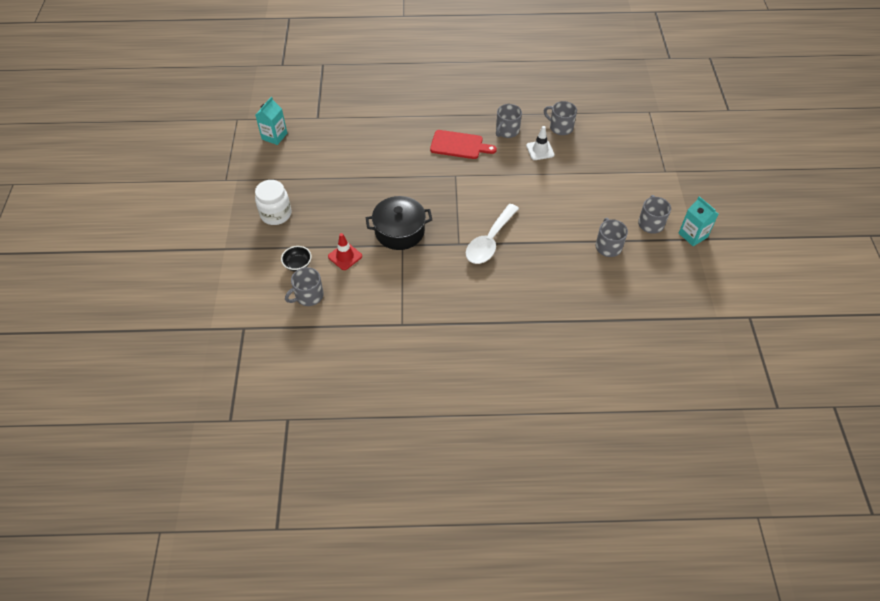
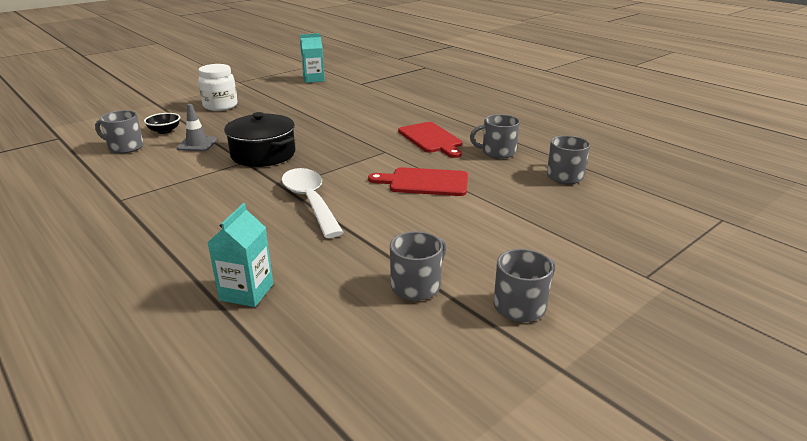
camera: 50 degrees right, 25 degrees down
red traffic cone [328,233,362,270] -> grey traffic cone [177,104,217,151]
white spoon [466,204,519,264] -> white spoon turned 75 degrees clockwise [282,168,344,238]
white traffic cone [526,126,555,160] -> none
turquoise carton [679,196,718,246] -> turquoise carton moved to [208,203,274,307]
none -> red cutting board [368,167,468,196]

